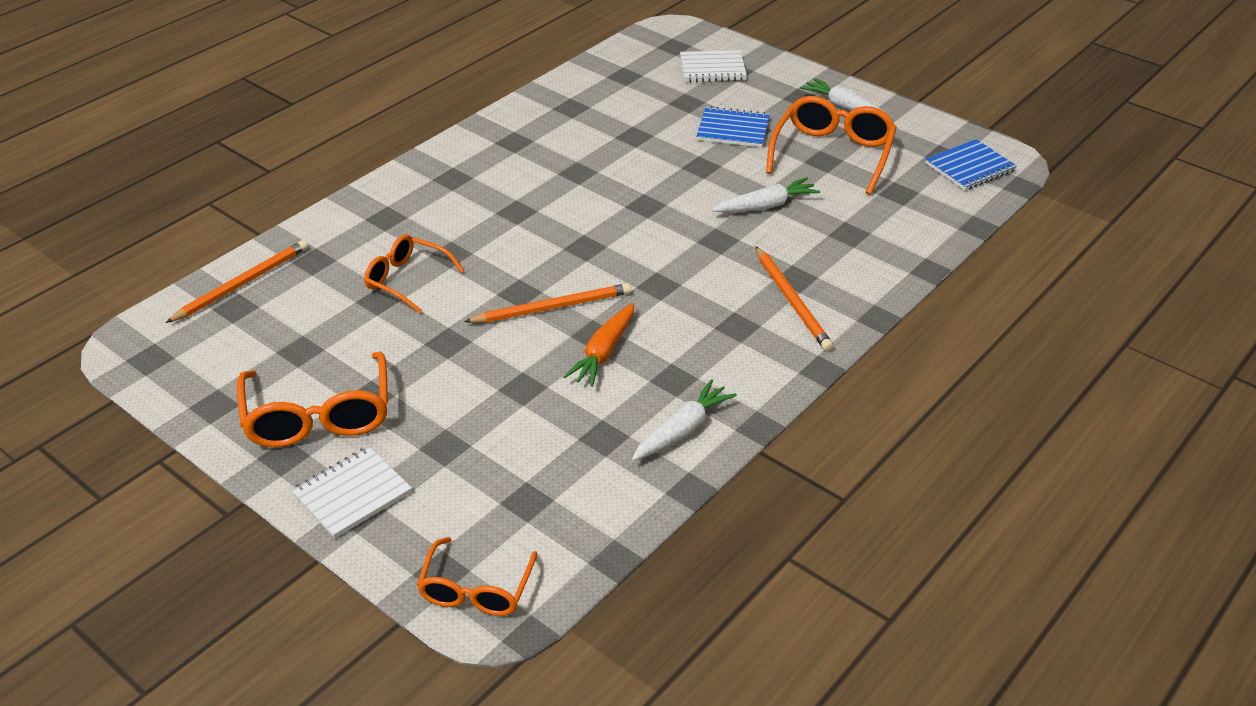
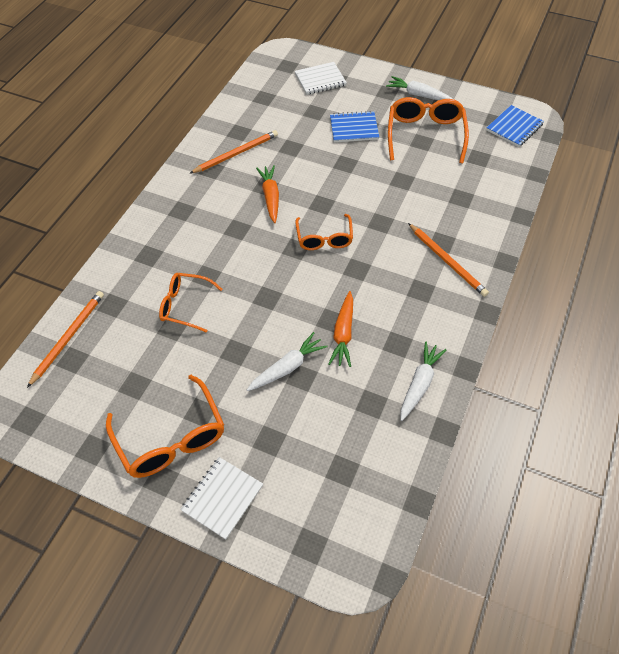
camera: 15 degrees left, 15 degrees up
orange glasses [417,537,537,616] -> orange glasses moved to [295,214,353,250]
orange pencil [464,283,631,323] -> orange pencil moved to [189,130,278,174]
white carrot [712,178,820,212] -> white carrot moved to [247,332,327,391]
none -> orange carrot [256,165,279,223]

